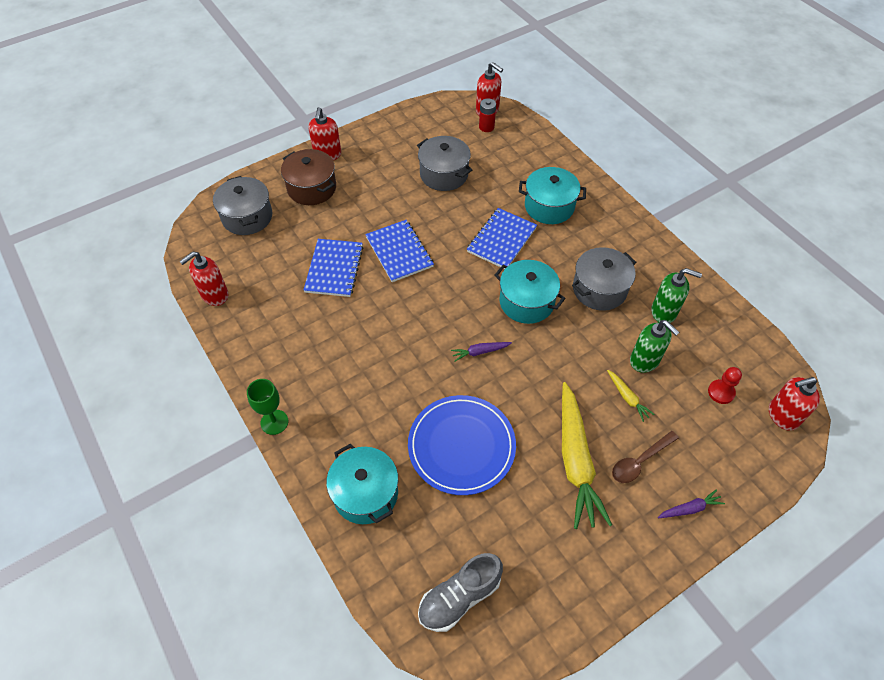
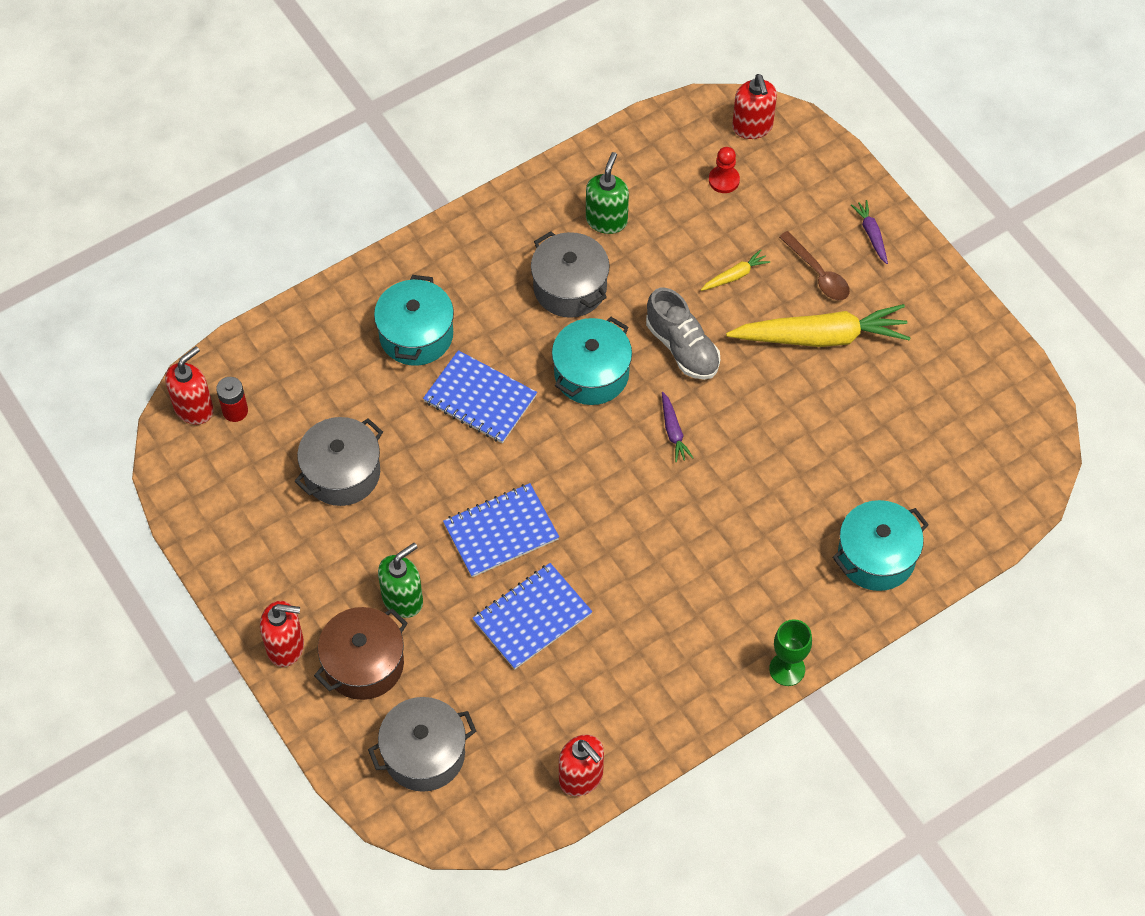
camera: 90 degrees left, 5 degrees up
blue notebook [303,239,364,297] -> blue notebook turned 45 degrees counterclockwise [473,563,592,669]
blue plate [408,395,516,495] -> none
grey shoe [418,553,503,632] -> grey shoe moved to [646,288,720,380]
green soap dispenser [630,320,680,373] -> green soap dispenser moved to [378,543,423,618]

